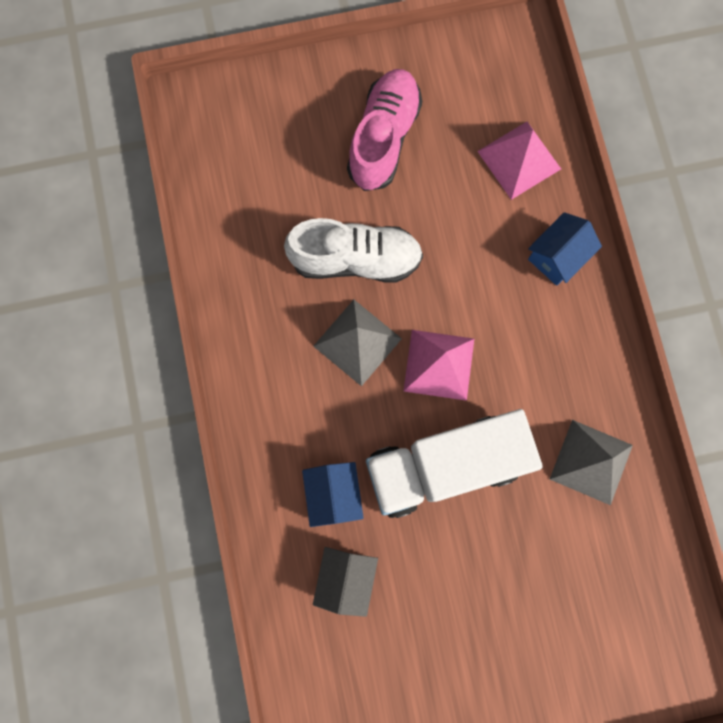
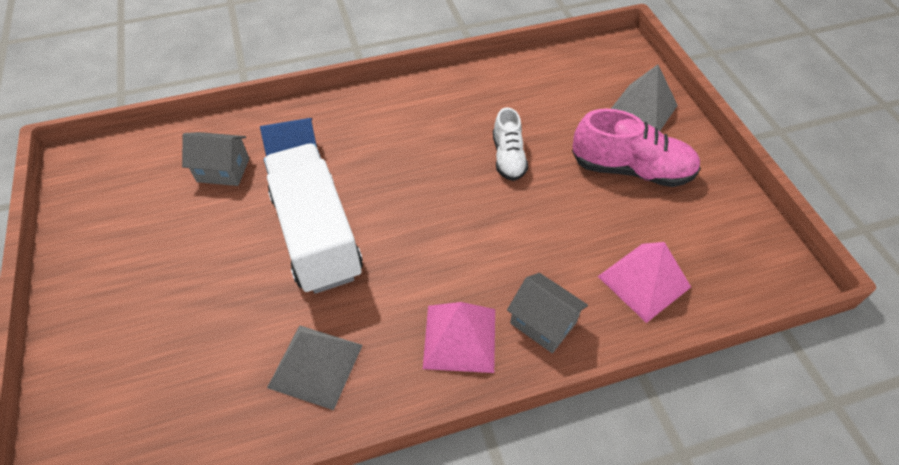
camera: 85 degrees right, 25 degrees down
white shoe [284,218,423,283] -> white shoe [493,107,528,181], size x0.61
grey pyramid [313,300,402,386] -> grey pyramid moved to [611,64,678,131]
pink pyramid [403,330,474,401] -> pink pyramid moved to [423,302,495,373]
blue house [528,212,602,286] -> grey house [507,273,588,353]

